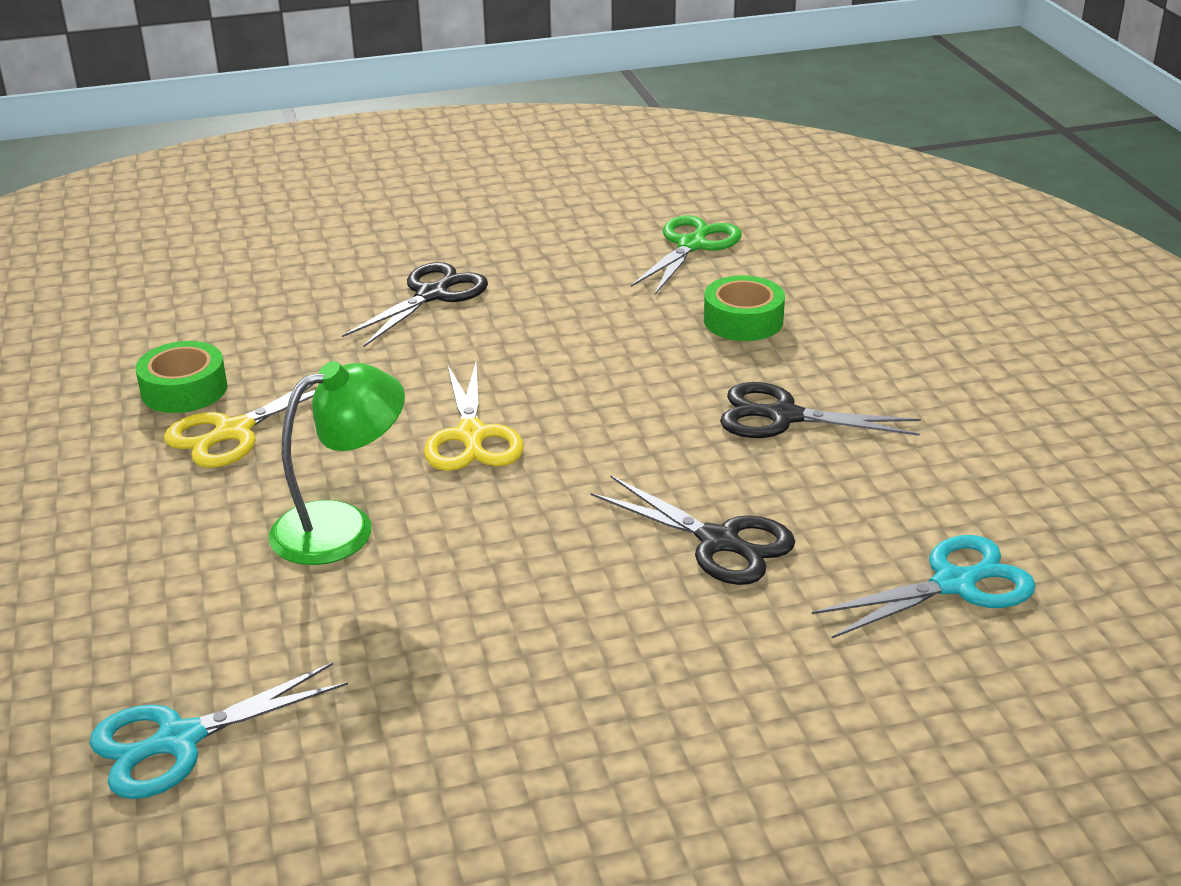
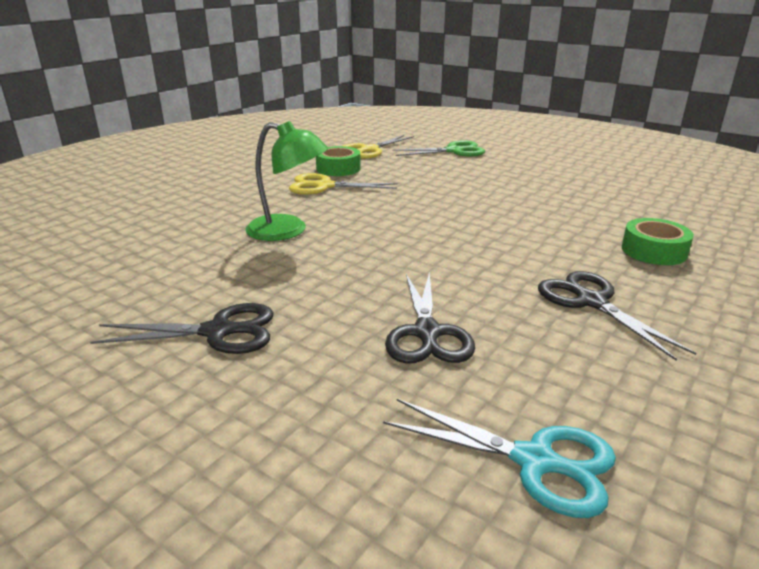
camera: 50 degrees right, 5 degrees down
turquoise scissors [89,662,348,799] -> none
black scissors [342,262,488,347] -> black scissors moved to [90,303,274,354]
yellow scissors [424,362,524,471] -> yellow scissors moved to [343,135,414,159]
green scissors [631,215,742,294] -> green scissors moved to [392,140,485,156]

